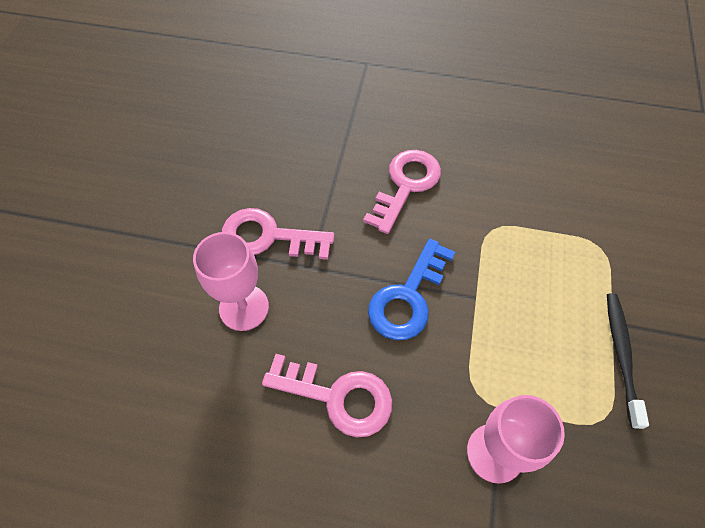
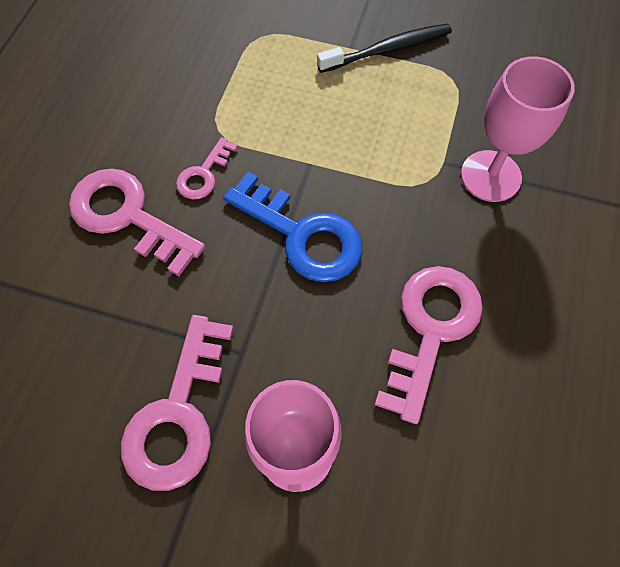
camera: 85 degrees left, 5 degrees up
black toothbrush [607,293,649,429] -> black toothbrush turned 150 degrees clockwise [317,24,452,73]
none -> pink key [176,137,238,199]

